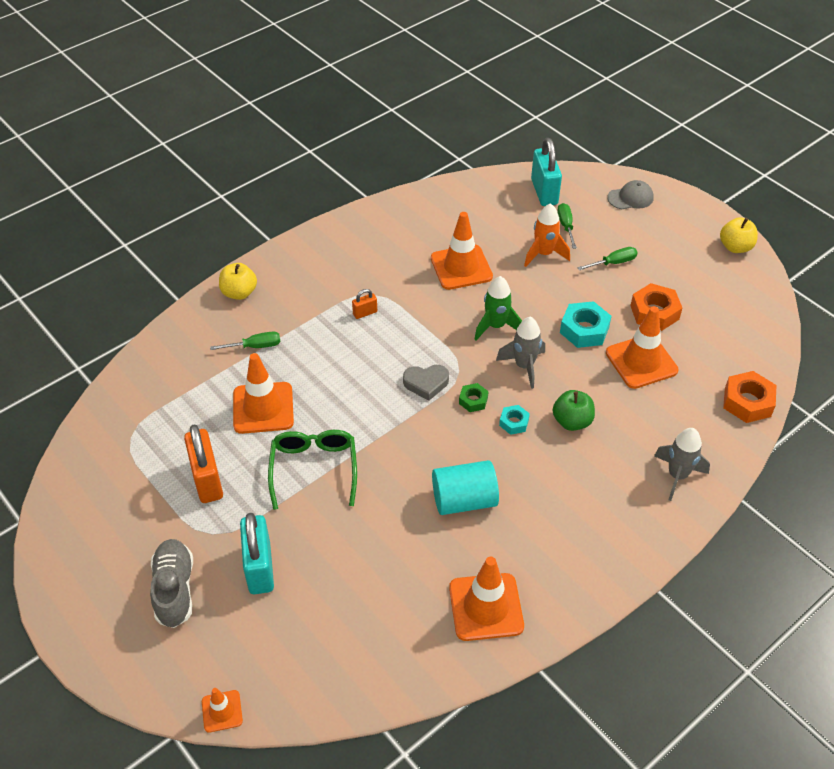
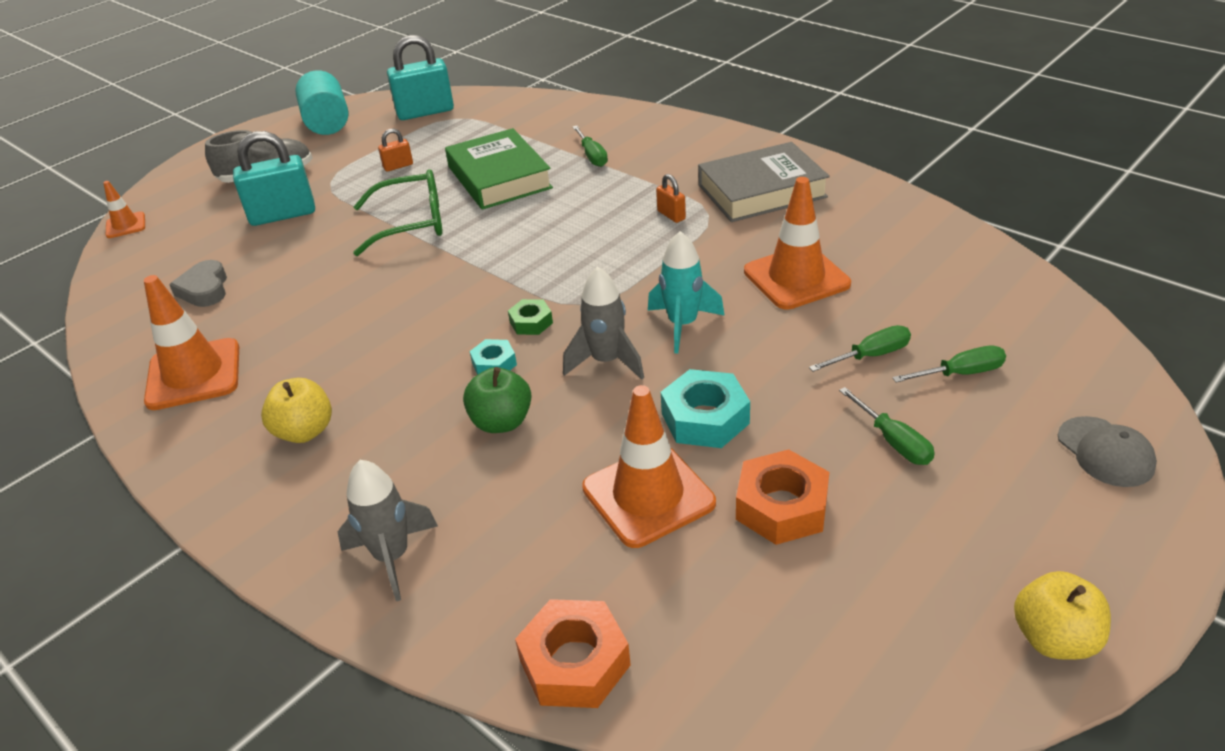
camera: 85 degrees right, 10 degrees down
orange padlock [184,424,223,503] -> orange padlock [378,129,413,172], size x0.48
yellow apple [219,263,257,300] -> yellow apple moved to [261,378,332,443]
orange traffic cone [233,353,294,434] -> green book [445,128,553,210]
grey heart [403,365,449,401] -> grey heart moved to [169,260,227,307]
turquoise cylinder [432,460,499,515] -> turquoise cylinder moved to [295,70,348,135]
green rocket [474,276,522,340] -> turquoise rocket [648,231,725,353]
orange rocket [524,203,570,267] -> green screwdriver [809,325,911,372]
turquoise padlock [531,138,562,206] -> turquoise padlock moved to [387,35,454,120]
none -> grey book [698,142,830,222]

